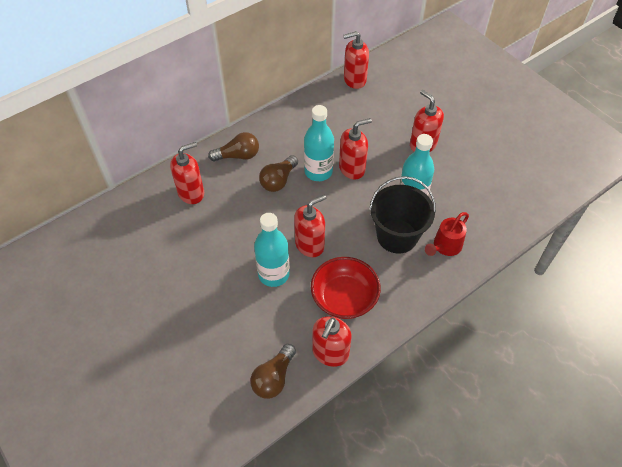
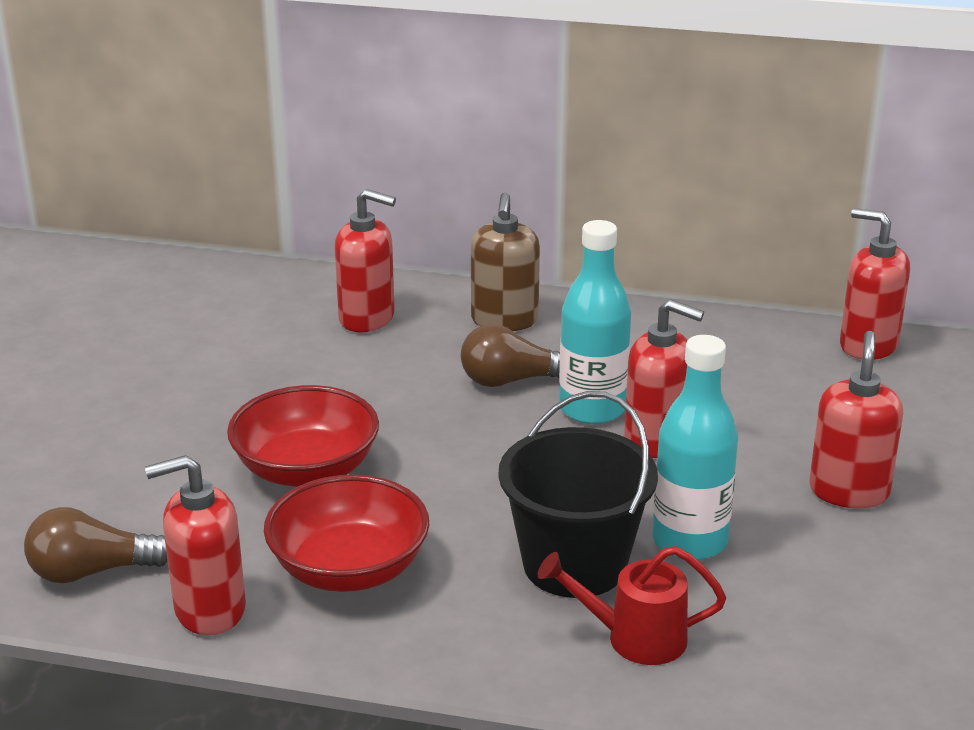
camera: 50 degrees right, 25 degrees down
brown light bulb [208,132,259,161] -> brown soap dispenser [471,192,540,331]
turquoise bottle [254,213,290,287] -> red bowl [227,385,379,487]
red soap dispenser [294,195,326,257] -> none

